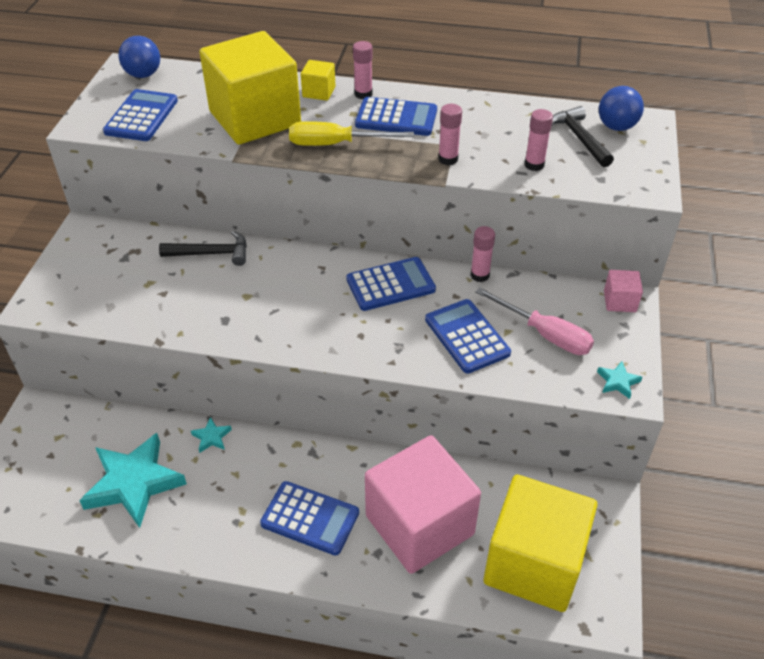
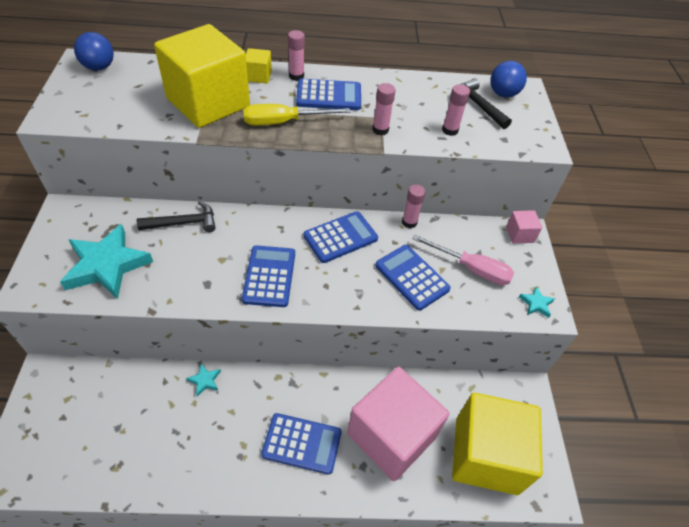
camera: 15 degrees left, 5 degrees up
turquoise star [79,433,187,528] -> turquoise star moved to [60,224,153,299]
blue calculator [103,89,178,141] -> blue calculator moved to [242,245,295,307]

